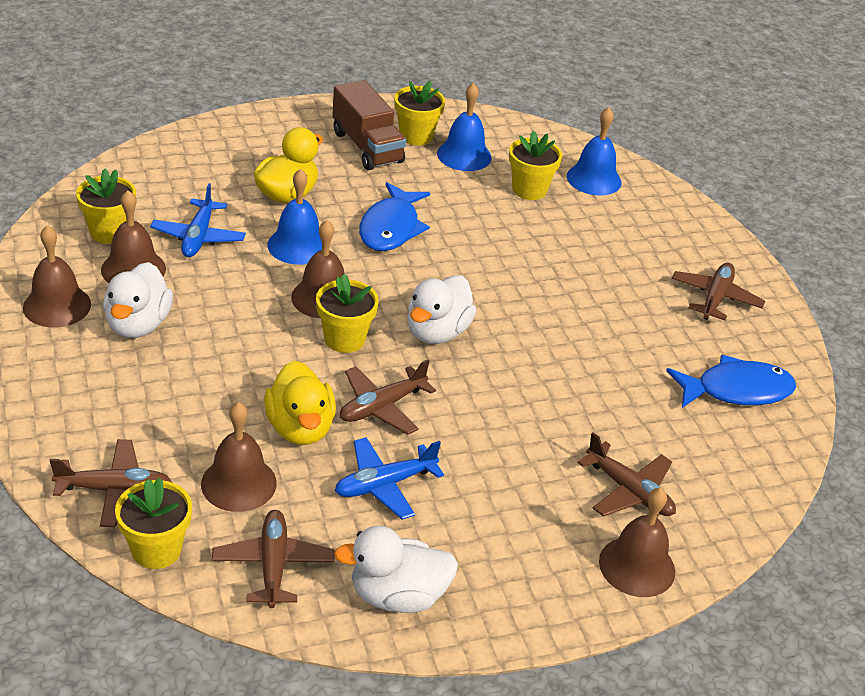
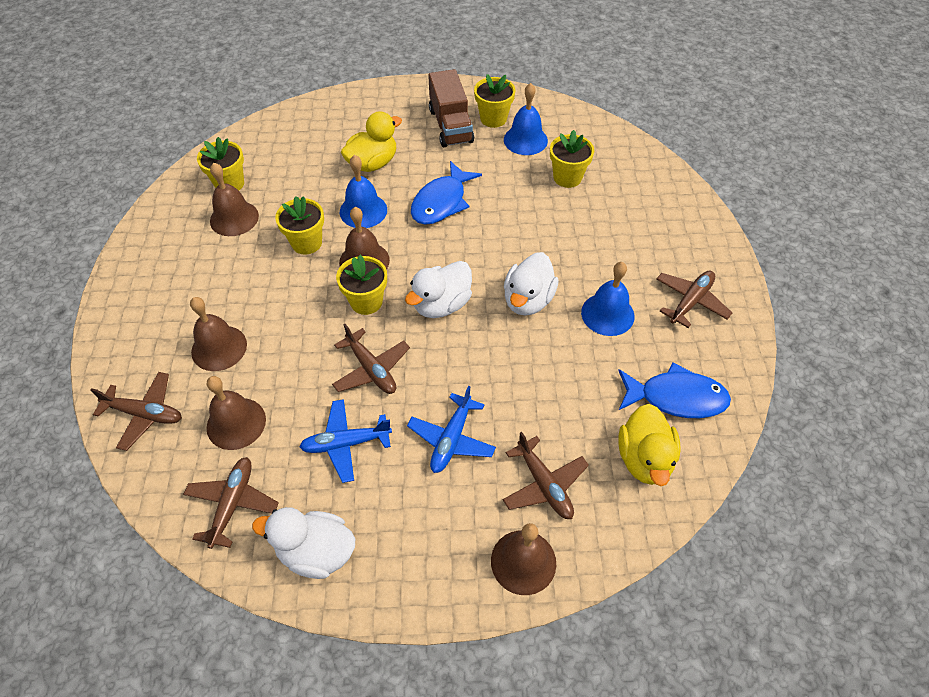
camera: 20 degrees right, 15 degrees up
brown bell [23,225,91,327] -> brown bell moved to [190,297,247,371]
white duck [103,262,173,338] -> white duck moved to [504,252,559,316]
yellow flower pot [115,478,192,569] -> yellow flower pot moved to [275,196,324,255]
blue plane [150,183,246,257] -> blue plane moved to [407,386,496,473]
yellow duck [264,361,336,445] -> yellow duck moved to [618,404,681,486]
brown plane [340,360,436,435] -> brown plane turned 105 degrees counterclockwise [332,324,410,394]
blue bell [567,107,621,195] -> blue bell moved to [581,262,634,336]

